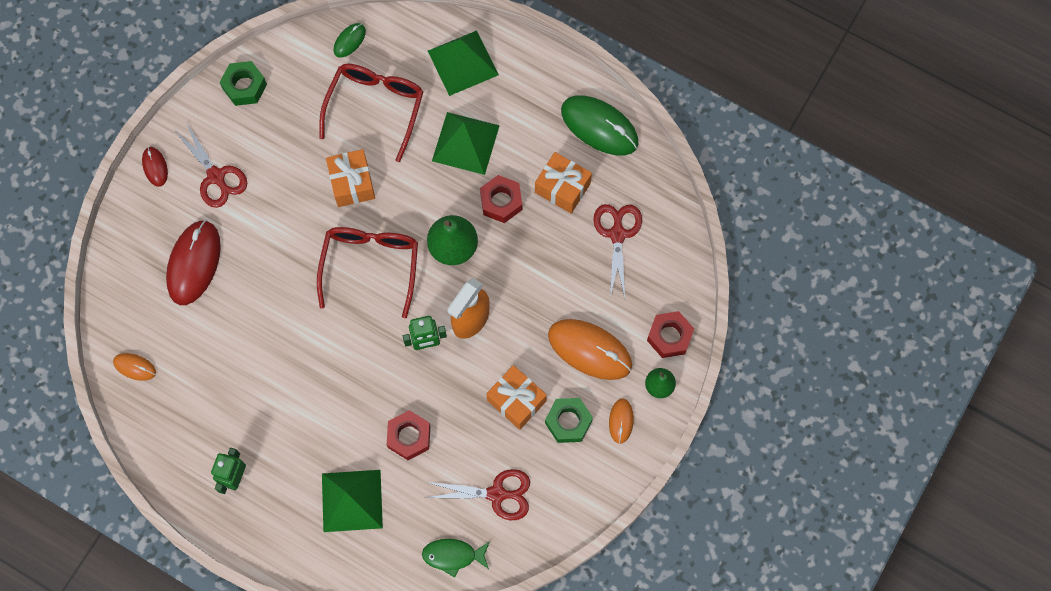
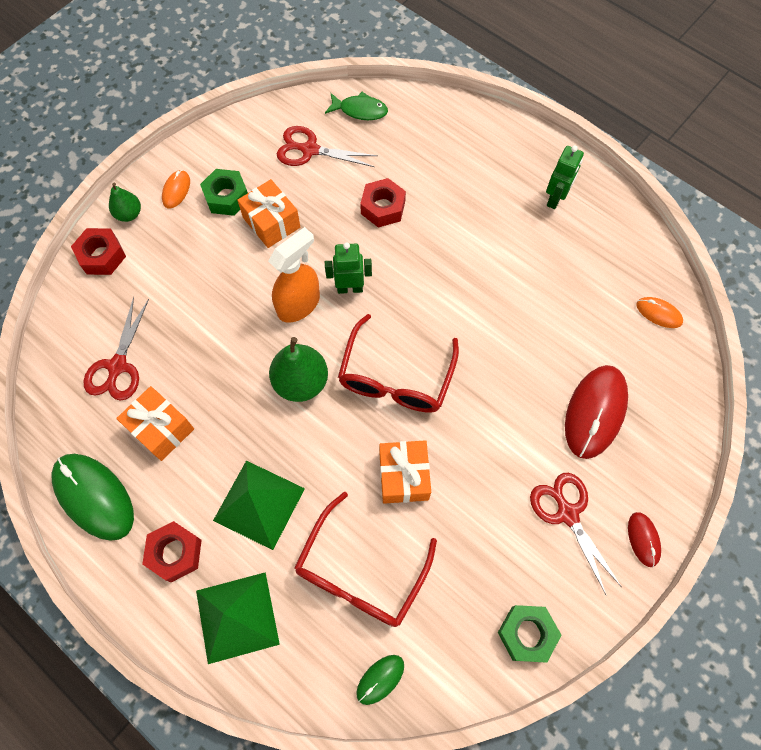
camera: 170 degrees left, 5 degrees down
green pyramid [322,470,383,532] -> none
red nut [480,175,522,223] -> red nut moved to [142,521,202,583]
orange mouse [548,319,632,380] -> none

